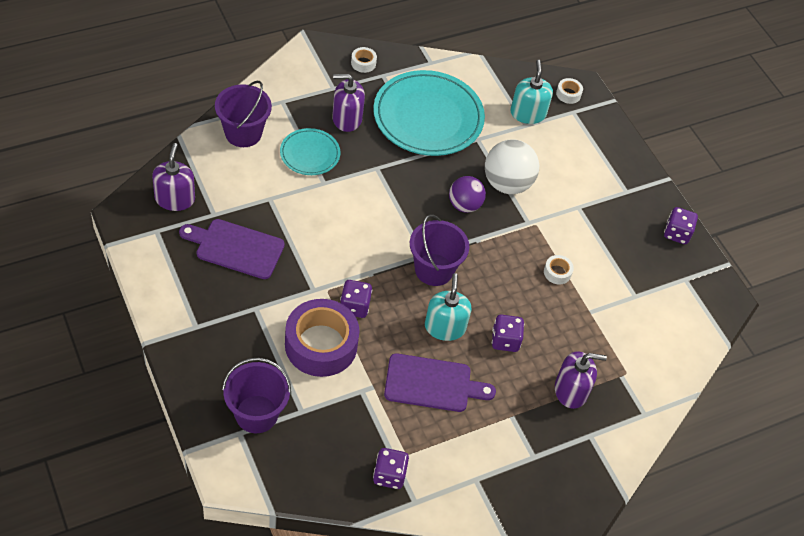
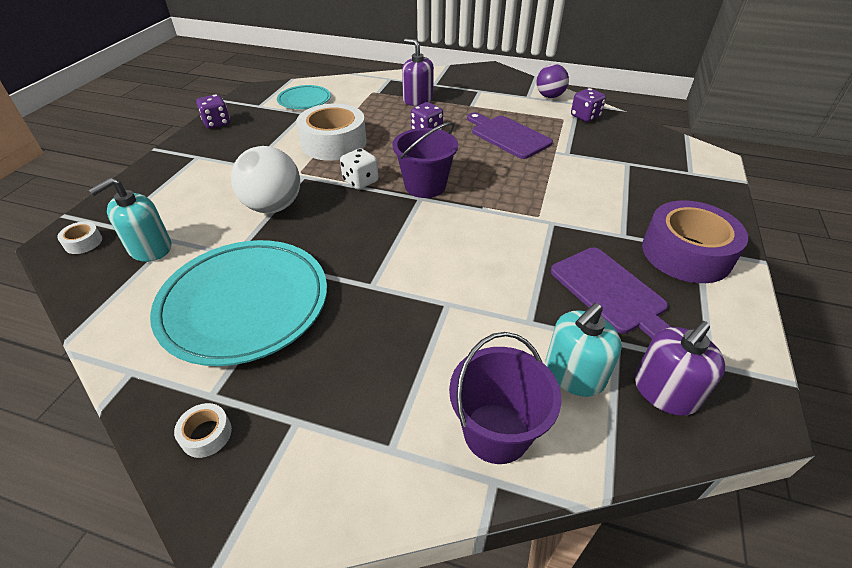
camera: 130 degrees left, 10 degrees down
purple bucket [222,358,291,433] -> none
turquoise plate [280,128,340,175] -> turquoise plate moved to [277,85,331,109]
purple tape [285,299,359,377] -> purple tape moved to [642,200,748,283]
purple soap dispenser [332,74,365,132] -> none
purple dice [340,280,372,318] -> none
turquoise soap dispenser [425,273,472,341] -> turquoise soap dispenser moved to [546,303,622,397]
purple ball [449,176,486,213] -> purple ball moved to [536,64,569,98]
white tape [544,255,574,285] -> white tape [296,104,367,161], size x2.43
none -> white dice [340,148,378,189]

